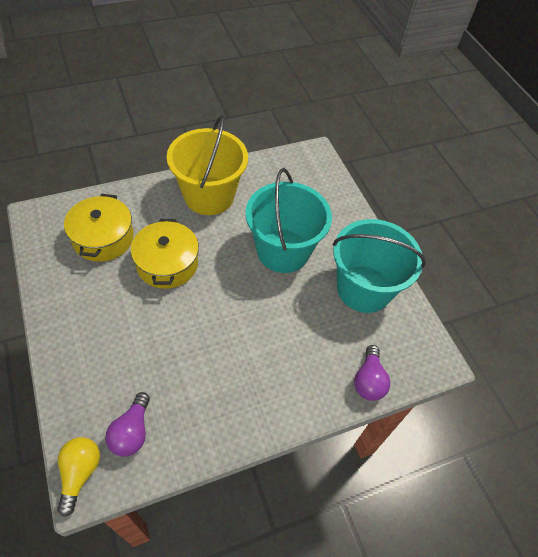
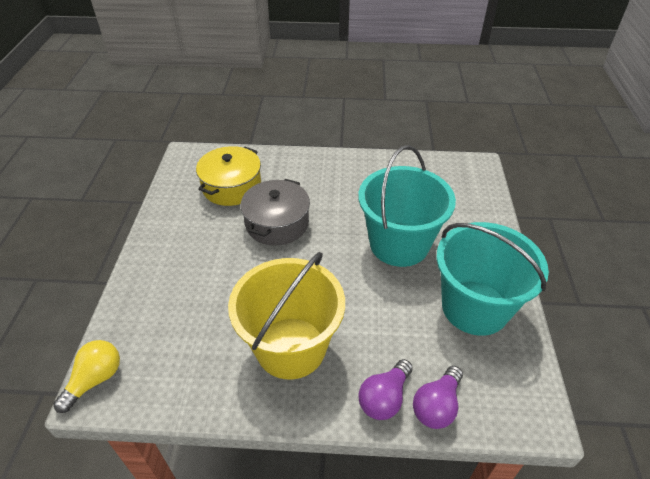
camera: 30 degrees right, 10 degrees down
purple light bulb [105,392,150,457] -> purple light bulb moved to [358,359,413,420]
yellow pot [131,219,199,289] -> grey pot [241,179,310,246]
yellow bucket [167,115,248,215] -> yellow bucket moved to [228,252,345,379]

